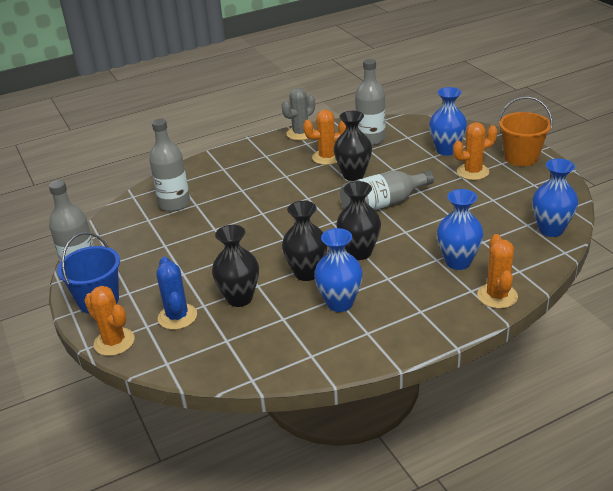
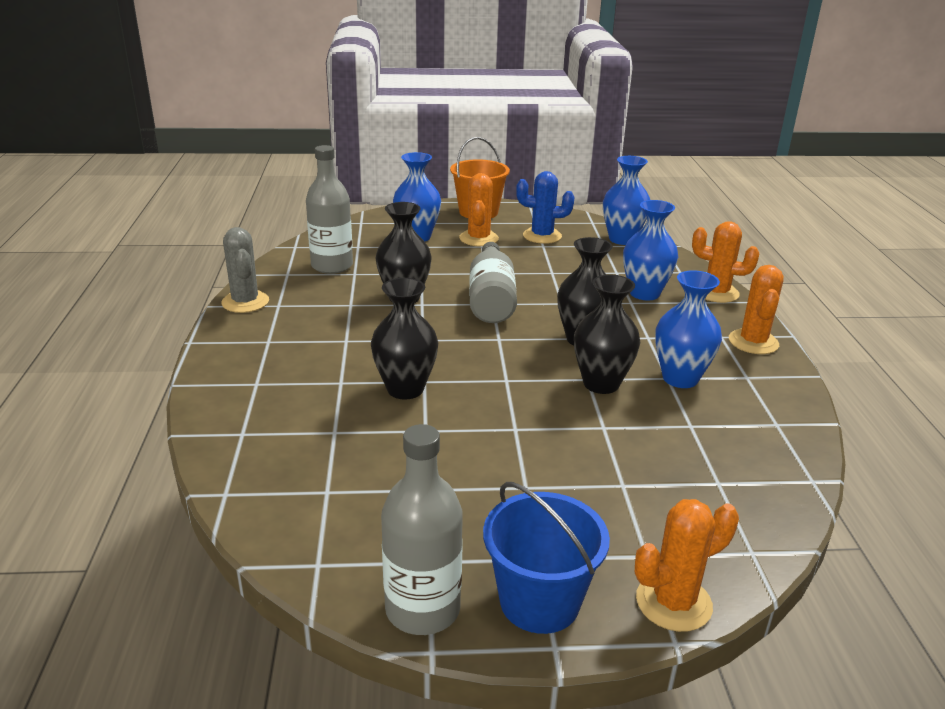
camera: 70 degrees left, 5 degrees down
grey bottle [149,119,190,211] -> none
blue cactus [156,257,197,330] -> blue cactus moved to [516,171,574,244]
black vase [212,225,259,307] -> black vase moved to [371,278,438,400]
orange cactus [303,110,346,165] -> orange cactus moved to [729,265,784,354]

